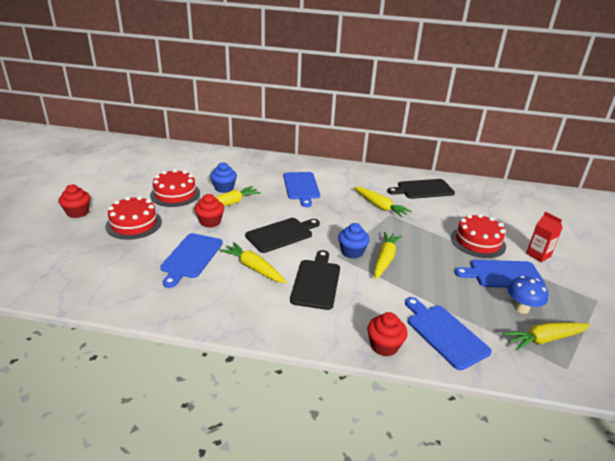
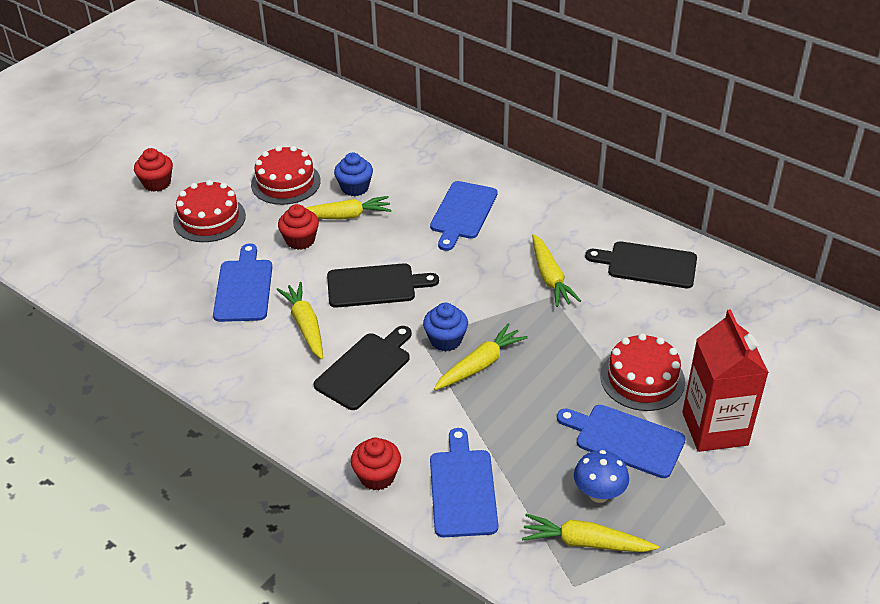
camera: 30 degrees right, 10 degrees up
blue cutting board [160,233,223,288] -> blue cutting board turned 135 degrees clockwise [213,243,272,322]
red carton [526,212,563,262] -> red carton [682,309,769,452], size x1.90

